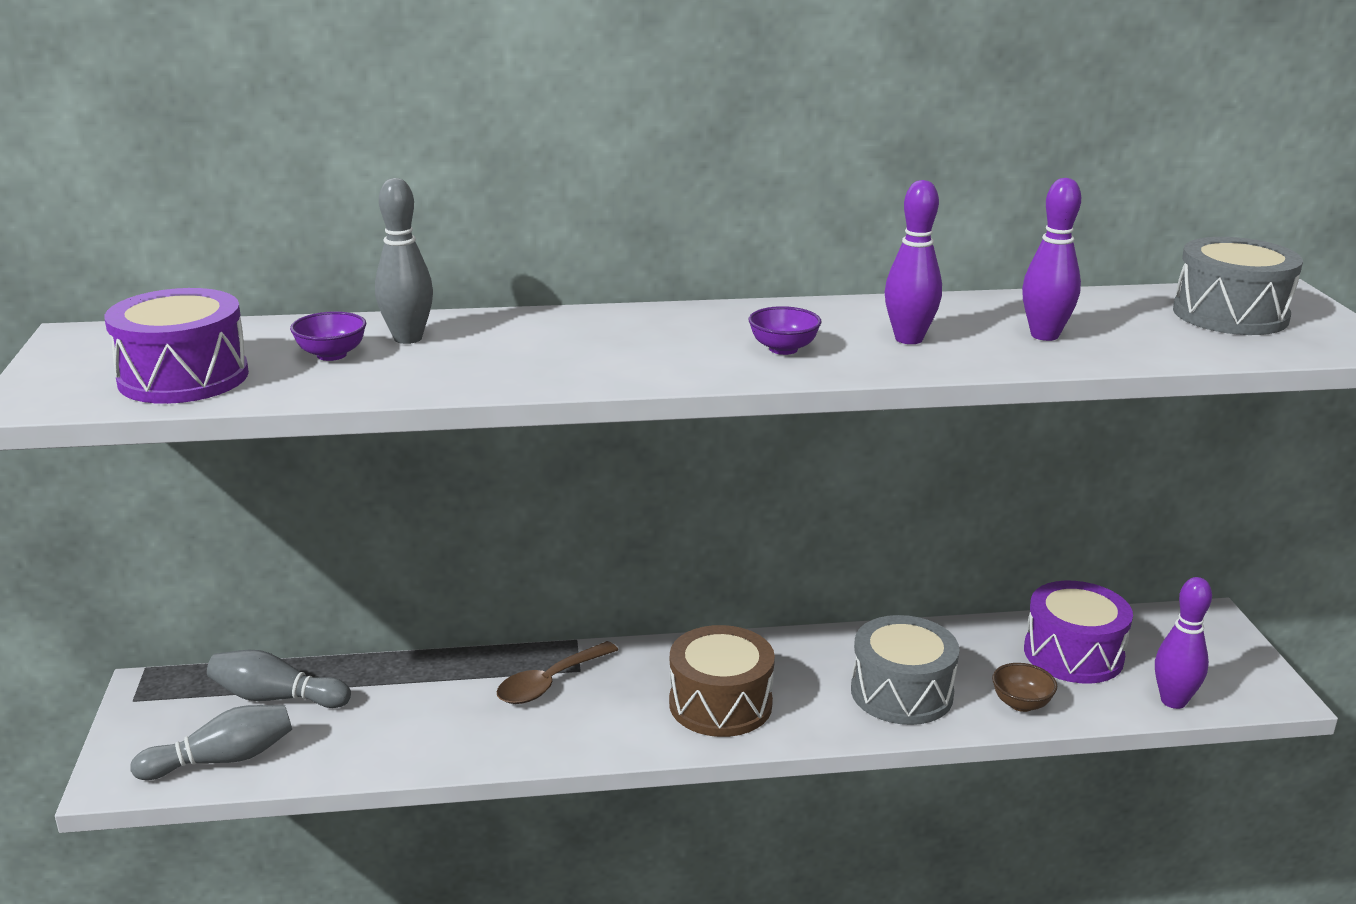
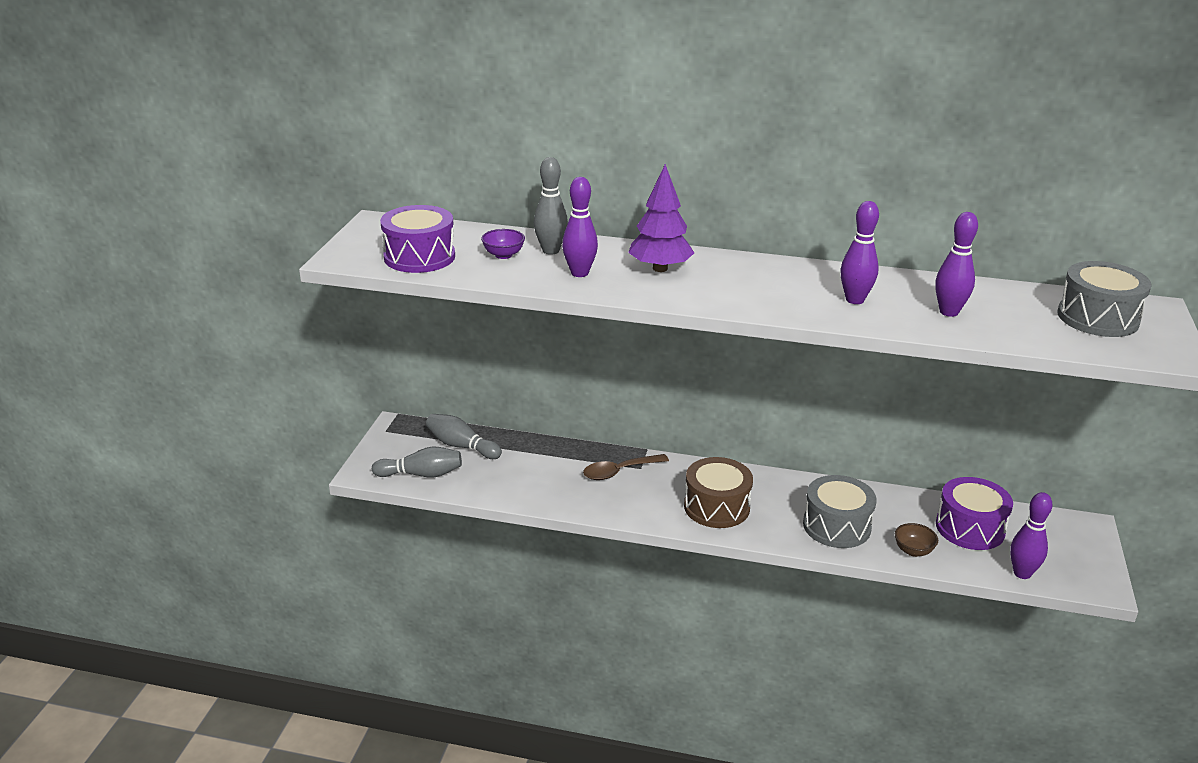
camera: 20 degrees right, 5 degrees up
purple bowl [749,306,822,355] -> none
none -> purple bowling pin [562,177,598,277]
none -> purple tree [628,164,694,272]

